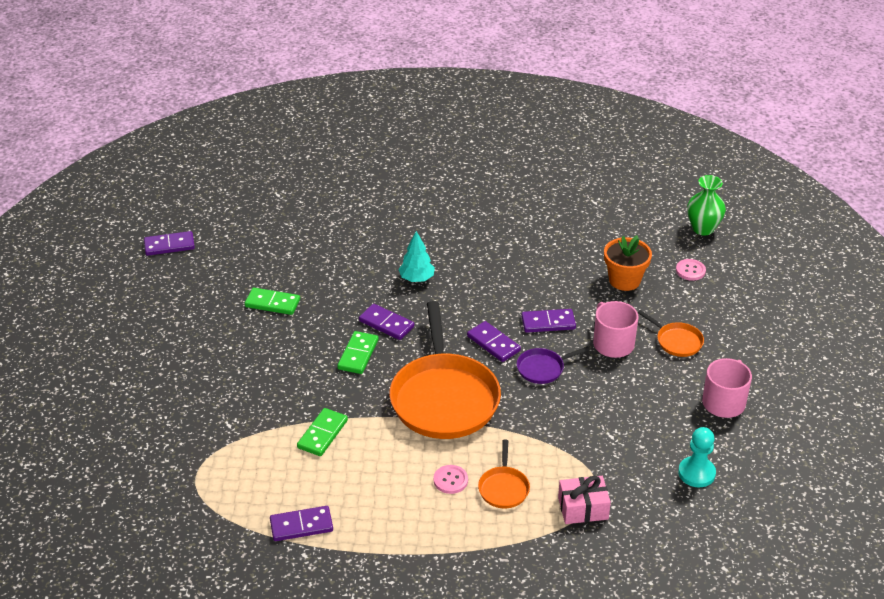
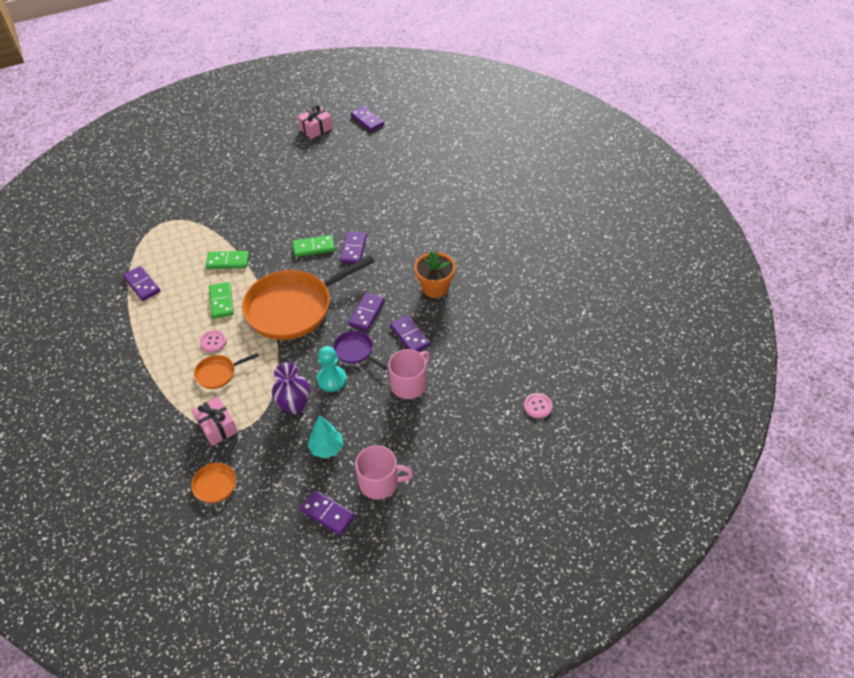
camera: 65 degrees right, 10 degrees up
green domino [245,288,300,315] -> green domino moved to [209,282,234,319]
turquoise tree [398,231,435,282] -> turquoise tree moved to [308,415,344,459]
orange flower pot [604,235,652,291] -> orange flower pot moved to [414,251,455,298]
orange pan [638,310,704,357] -> orange pan moved to [191,438,238,503]
turquoise pawn [678,427,716,487] -> turquoise pawn moved to [317,346,347,392]
green vase [687,175,726,236] -> none
none -> purple vase [272,362,310,414]
none -> pink gift [297,105,333,139]
none -> purple domino [299,490,355,535]

